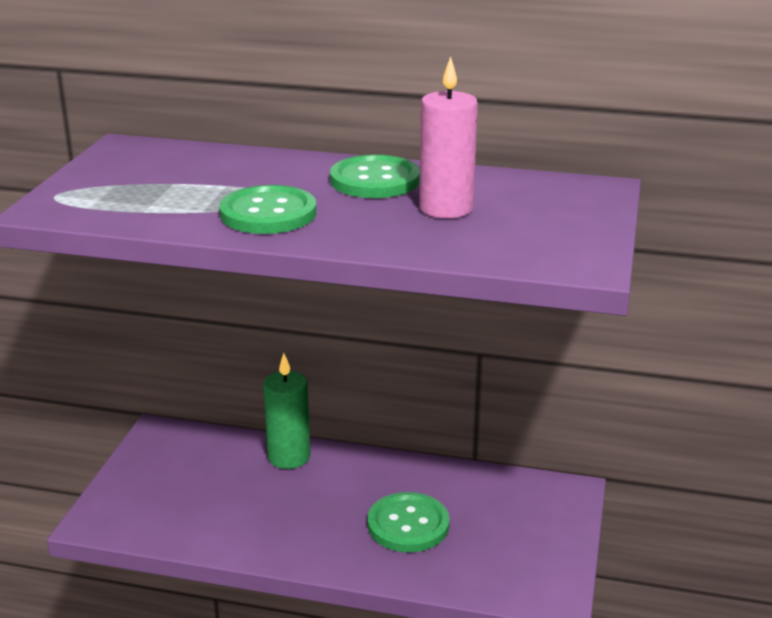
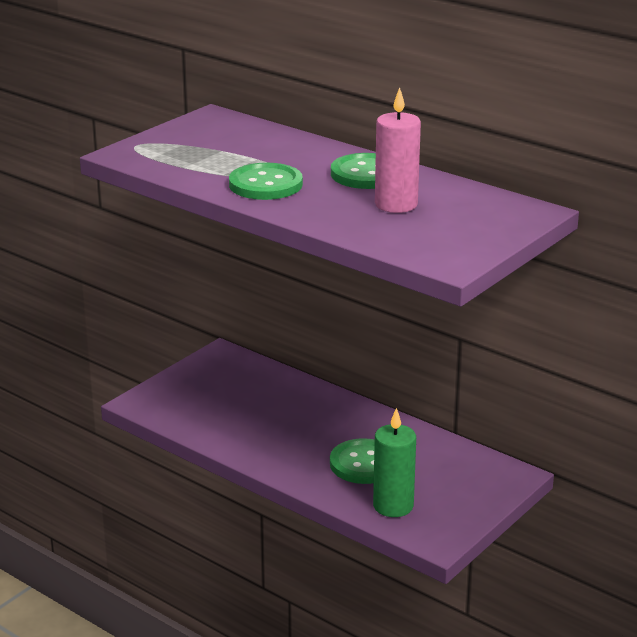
camera: 25 degrees right, 0 degrees up
green candle [263,353,310,469] -> green candle moved to [373,408,416,517]

